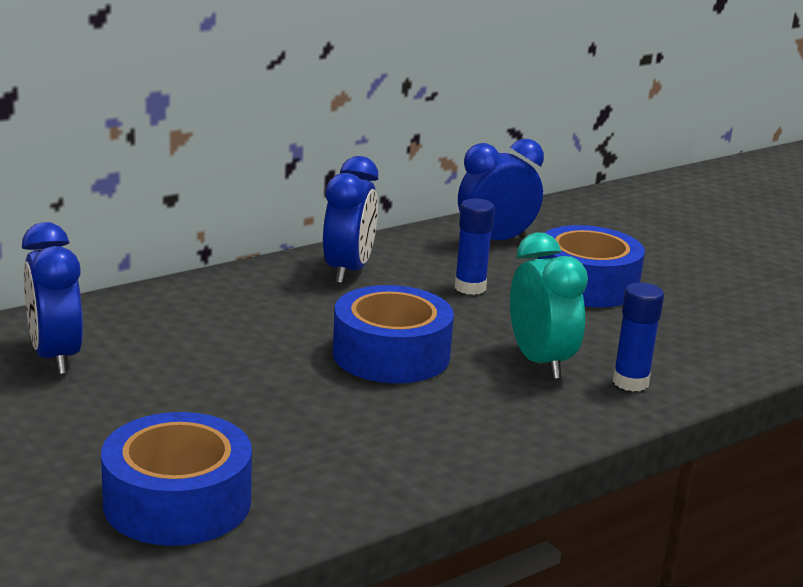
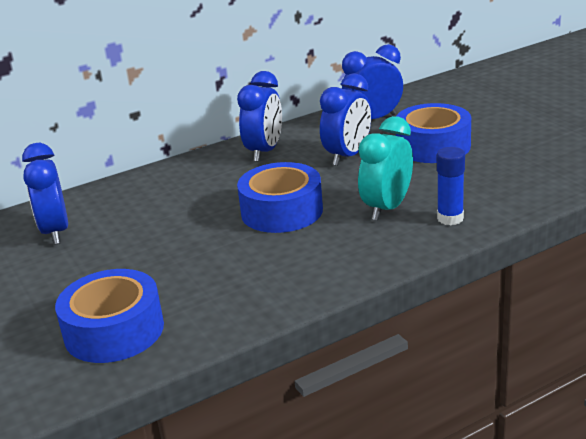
camera: 10 degrees right, 5 degrees up
blue glue stick [455,198,495,295] -> blue clock [320,73,371,166]
turquoise clock [510,233,588,379] -> turquoise clock turned 135 degrees counterclockwise [358,116,413,221]

